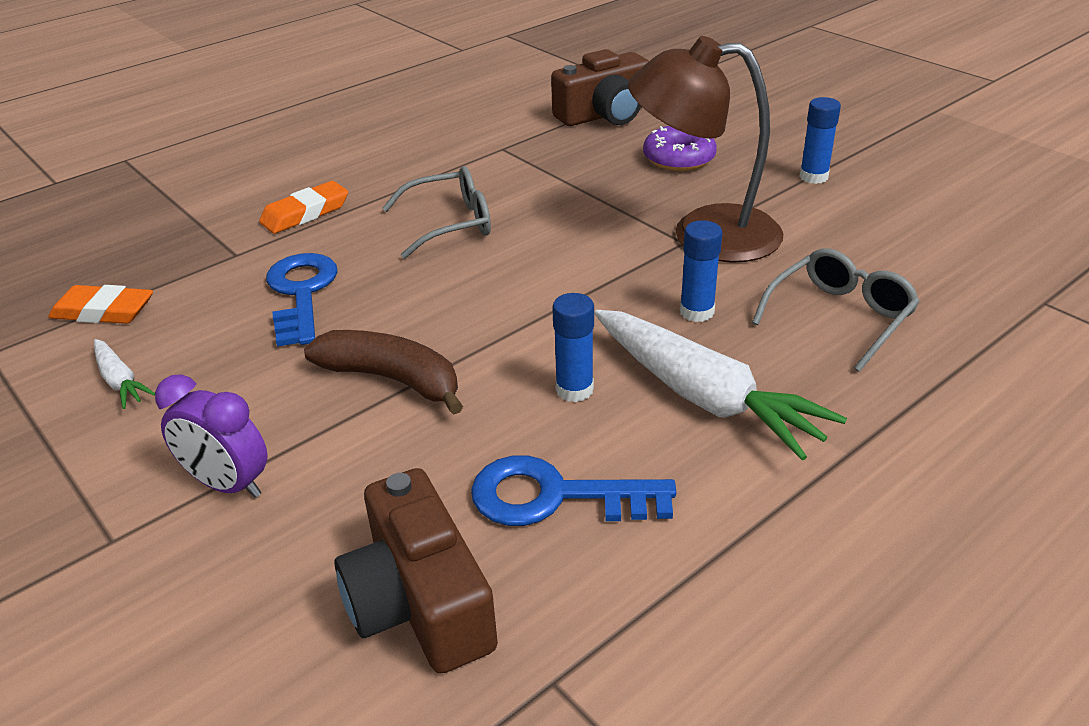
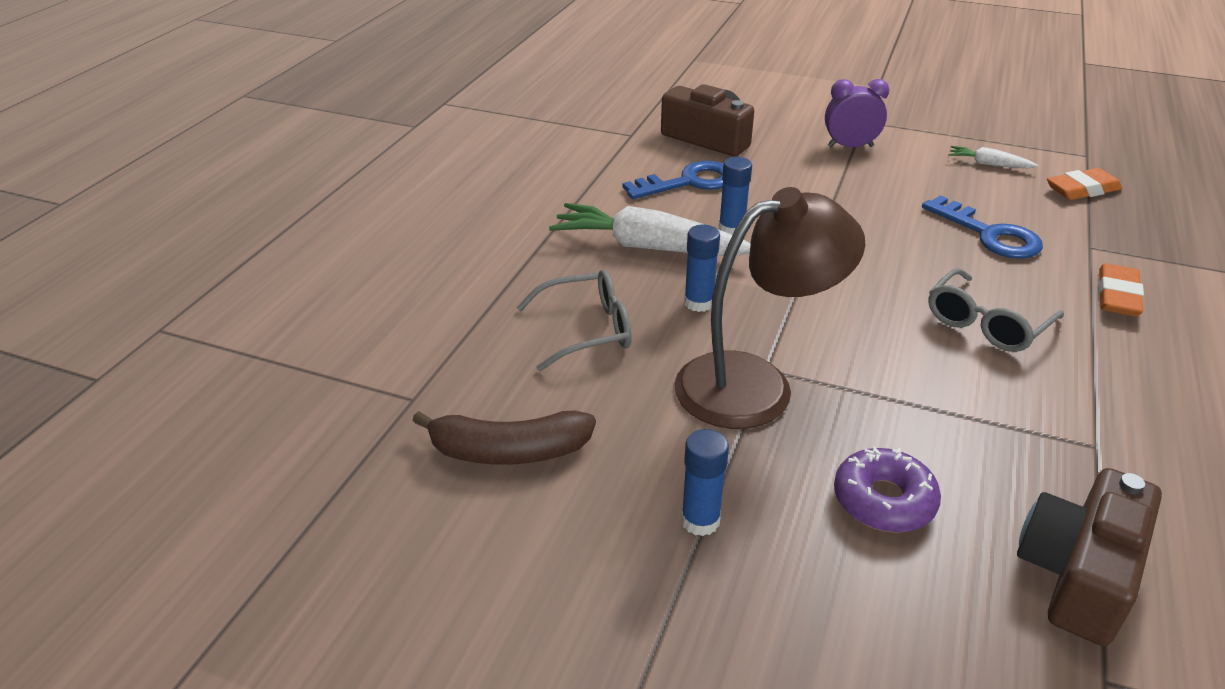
camera: 150 degrees right, 0 degrees up
brown banana [304,330,463,415] -> brown banana moved to [412,411,596,465]
grey glasses [752,248,920,372] -> grey glasses turned 120 degrees counterclockwise [517,269,632,371]

